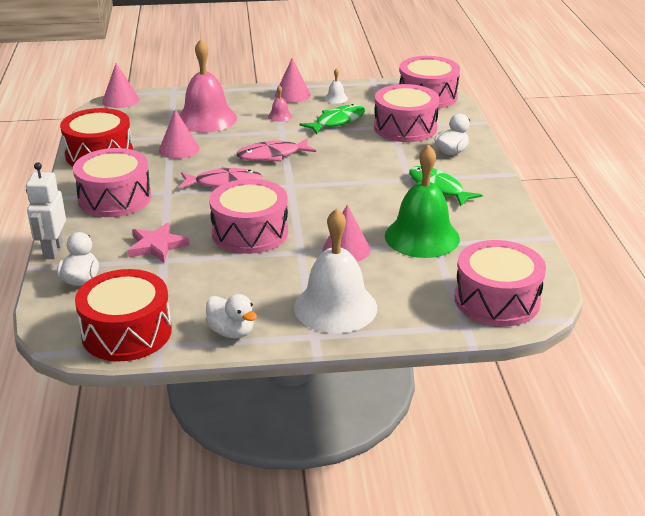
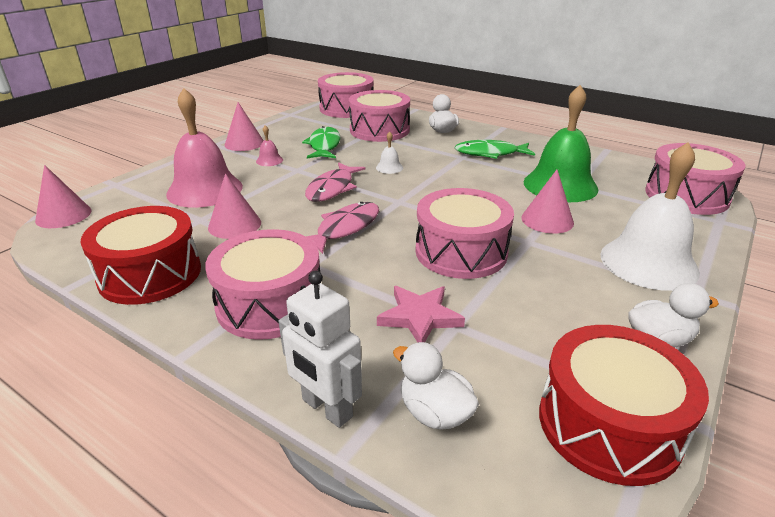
camera: 50 degrees left, 0 degrees up
white bell [324,68,348,104] -> white bell moved to [376,131,403,174]

